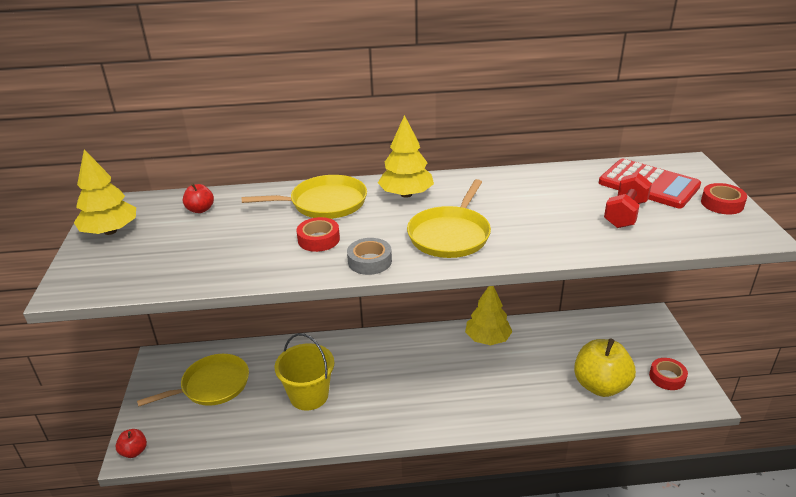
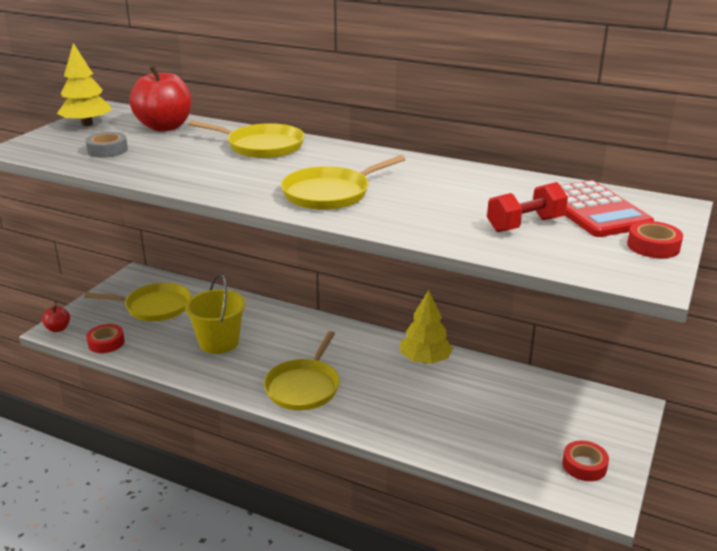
camera: 30 degrees right, 5 degrees down
red apple [183,183,214,213] -> red apple [129,65,192,132], size x2.16
red tape [297,217,340,252] -> red tape moved to [86,324,125,353]
grey tape [347,238,392,275] -> grey tape moved to [85,132,128,158]
yellow tree [378,115,434,198] -> none
yellow apple [574,339,636,397] -> none
none -> yellow pan [264,331,340,410]

